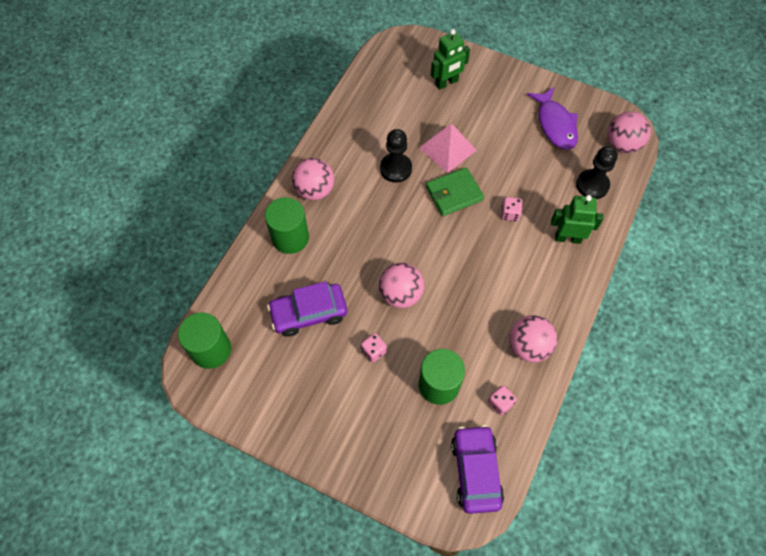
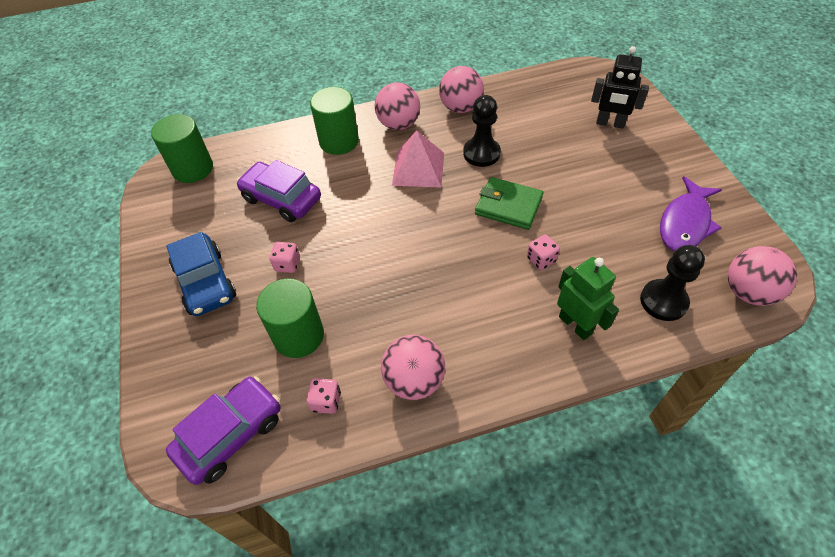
camera: 50 degrees right, 10 degrees down
pink ball [379,263,424,308] -> pink ball moved to [439,66,484,113]
pink pyramid [419,123,477,173] -> pink pyramid moved to [392,131,444,187]
green robot [431,29,470,90] -> black robot [591,46,649,129]
none -> blue car [166,232,236,316]

